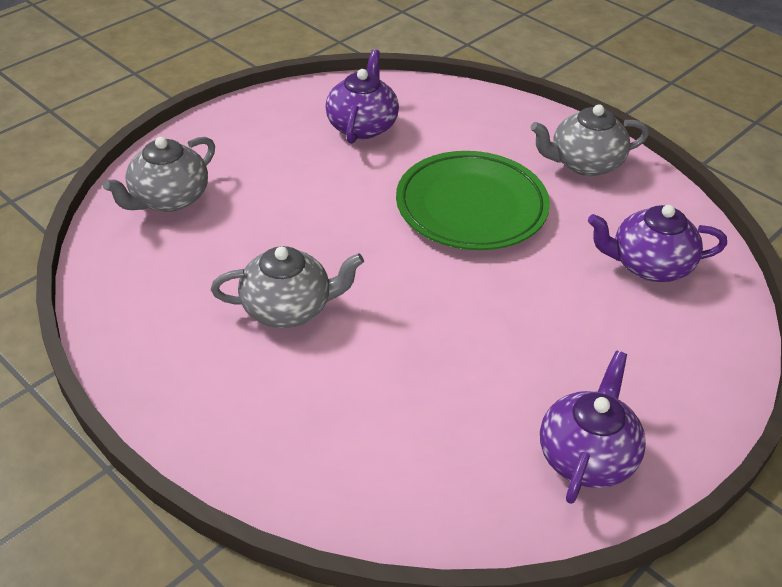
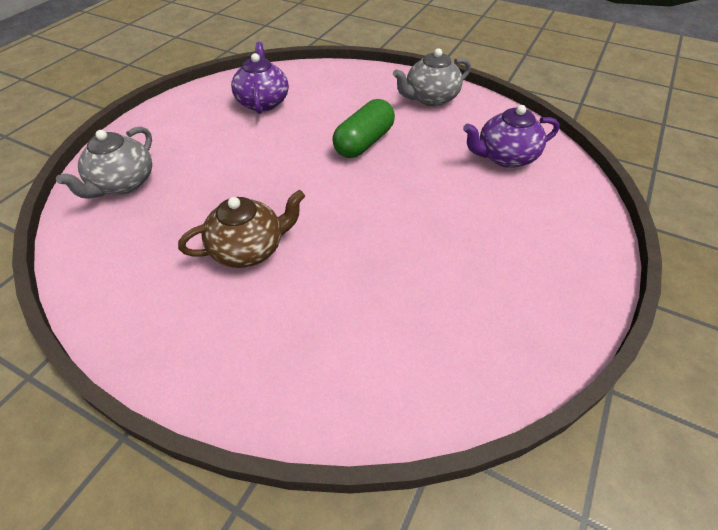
camera: 15 degrees left, 5 degrees up
grey teapot [211,246,364,328] -> brown teapot [178,190,305,268]
green plate [396,151,550,250] -> green capsule [332,99,395,158]
purple teapot [540,351,646,504] -> none

